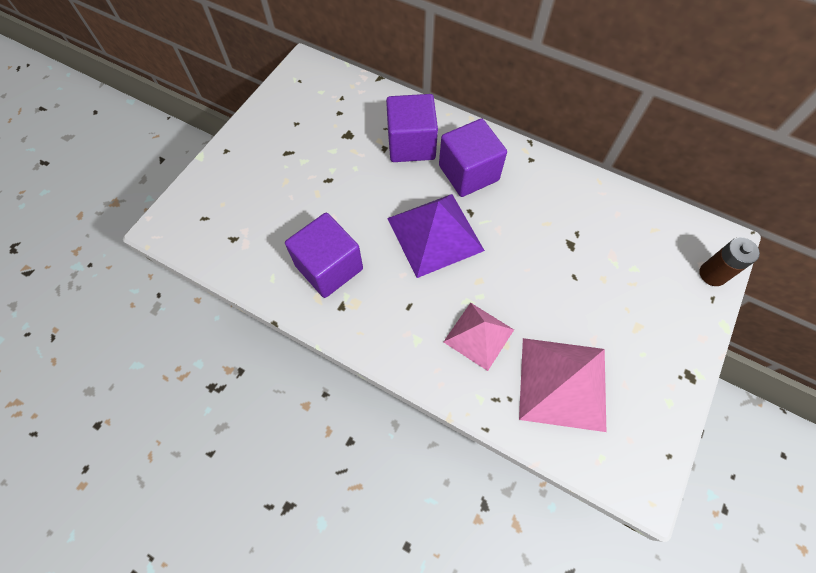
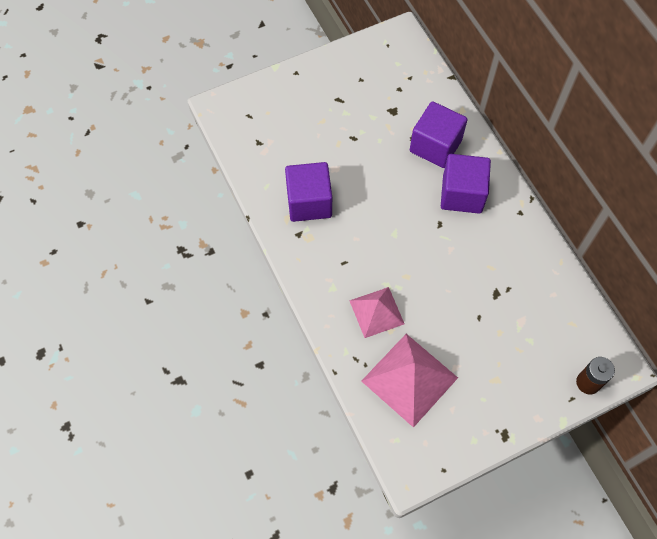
camera: 35 degrees right, 0 degrees up
purple pyramid [387,194,485,278] -> none

